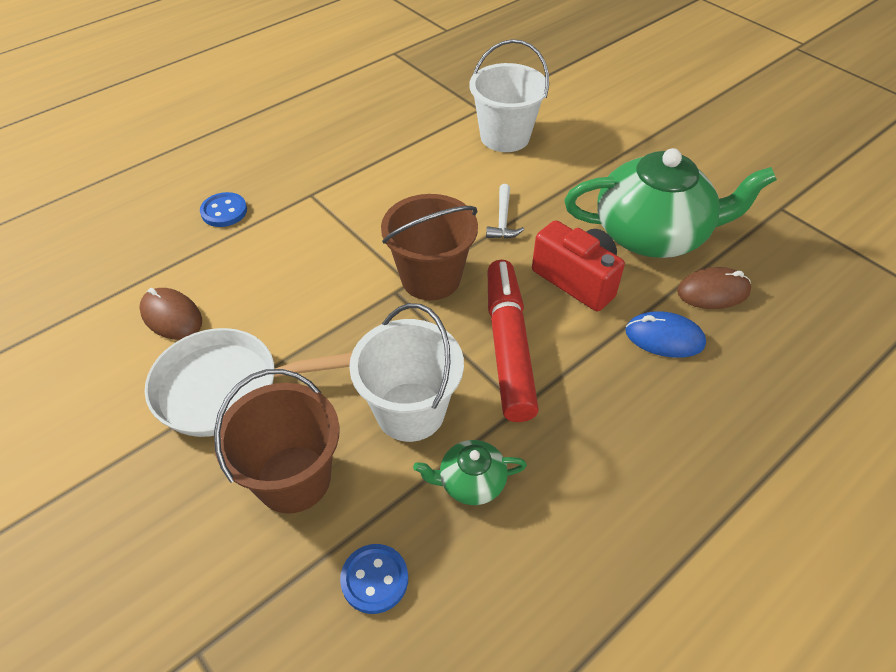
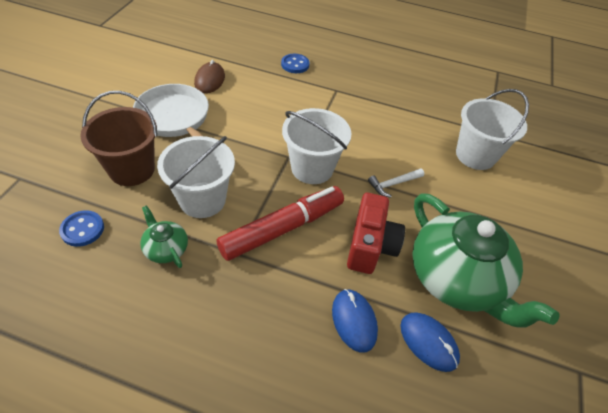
camera: 55 degrees right, 0 degrees up
brown bucket [381,194,478,301] -> white bucket [282,108,351,184]
brown mouse [677,267,751,309] -> blue mouse [400,312,460,372]

